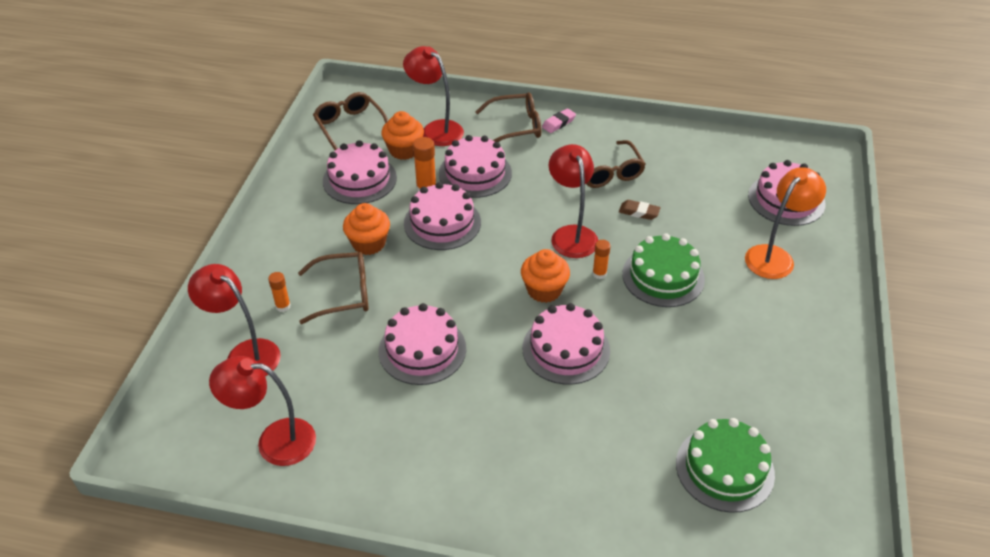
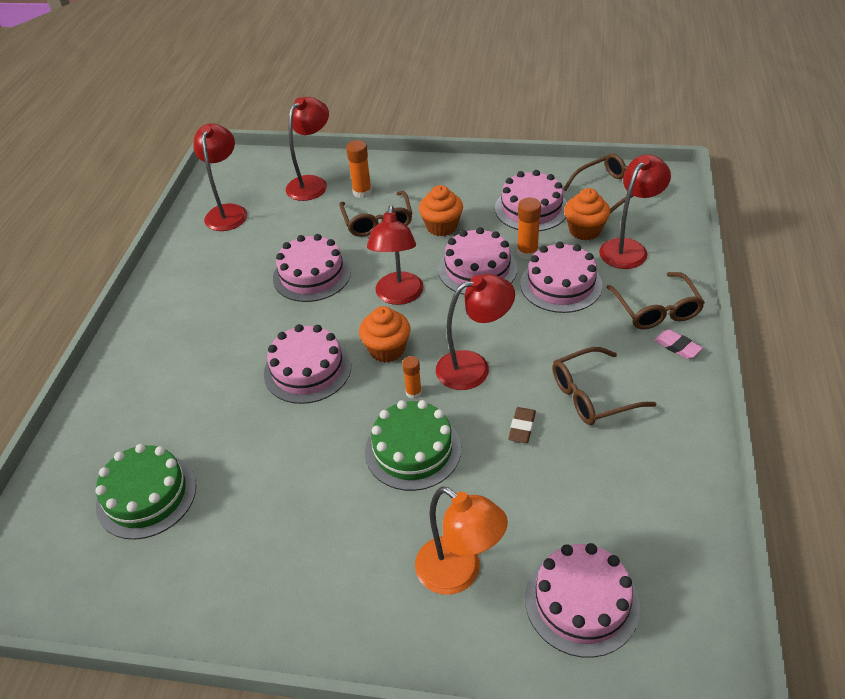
camera: 90 degrees right, 0 degrees up
orange glue stick [268,272,291,312] -> orange glue stick [346,140,372,198], size x1.53
none -> red lamp [367,205,423,305]

